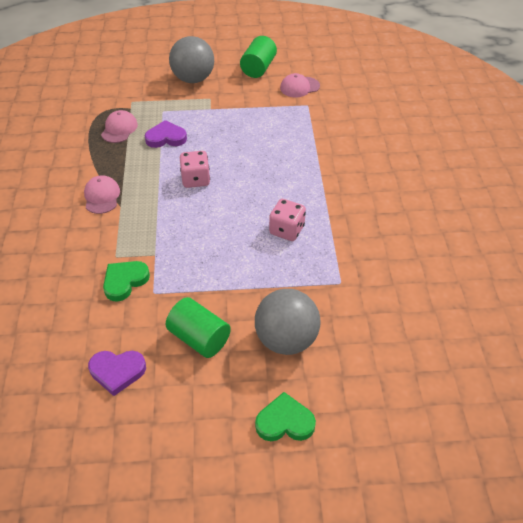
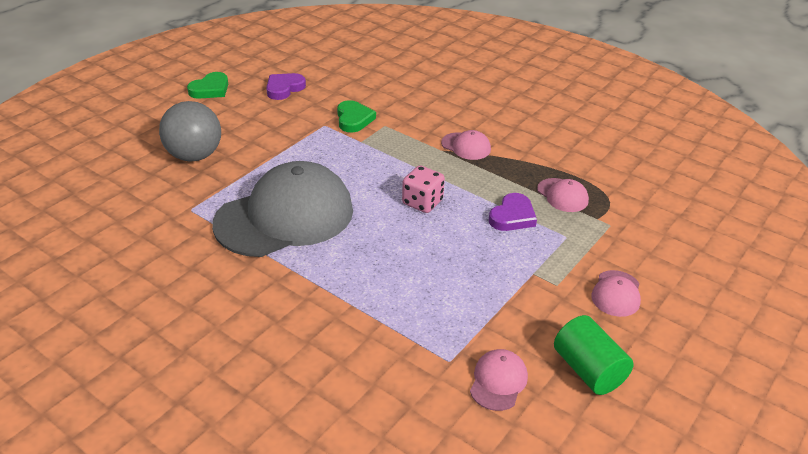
camera: 130 degrees right, 10 degrees down
green cylinder [166,297,231,358] -> none
grey ball [169,36,214,83] -> pink cap [591,270,641,317]
green heart [255,392,316,441] -> green heart moved to [187,72,228,99]
pink dice [269,199,306,241] -> grey cap [212,161,353,257]

